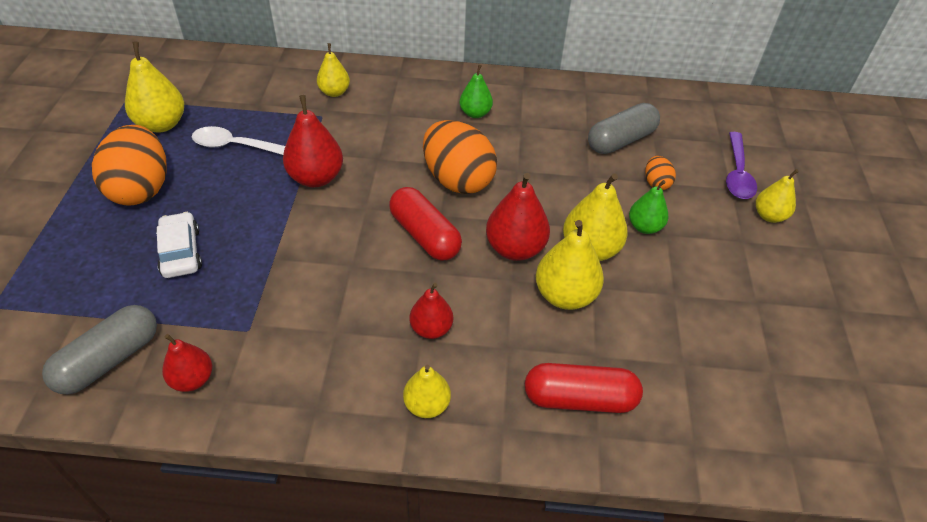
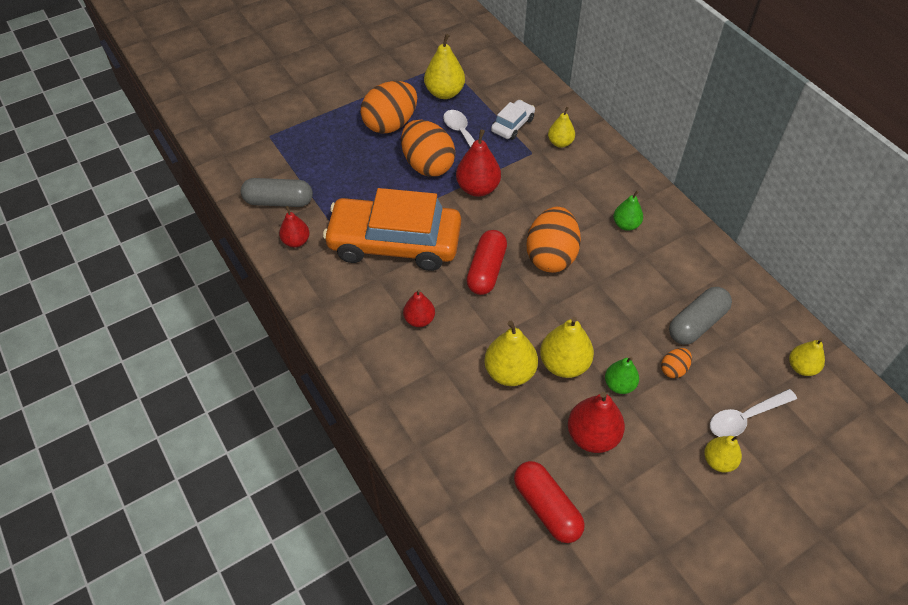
camera: 55 degrees right, 5 degrees up
white car [156,212,202,278] -> white car moved to [491,100,535,140]
yellow pear [403,365,451,418] -> yellow pear moved to [789,338,825,376]
red pear [486,173,550,261] -> red pear moved to [568,392,625,453]
red capsule [525,363,643,413] -> red capsule moved to [514,461,585,543]
grey capsule [588,103,660,154] -> grey capsule turned 60 degrees counterclockwise [669,287,732,345]
purple spoon [726,132,757,199] -> white spoon [710,389,797,437]
none -> orange car [323,188,461,271]
none -> orange egg [401,120,455,177]

